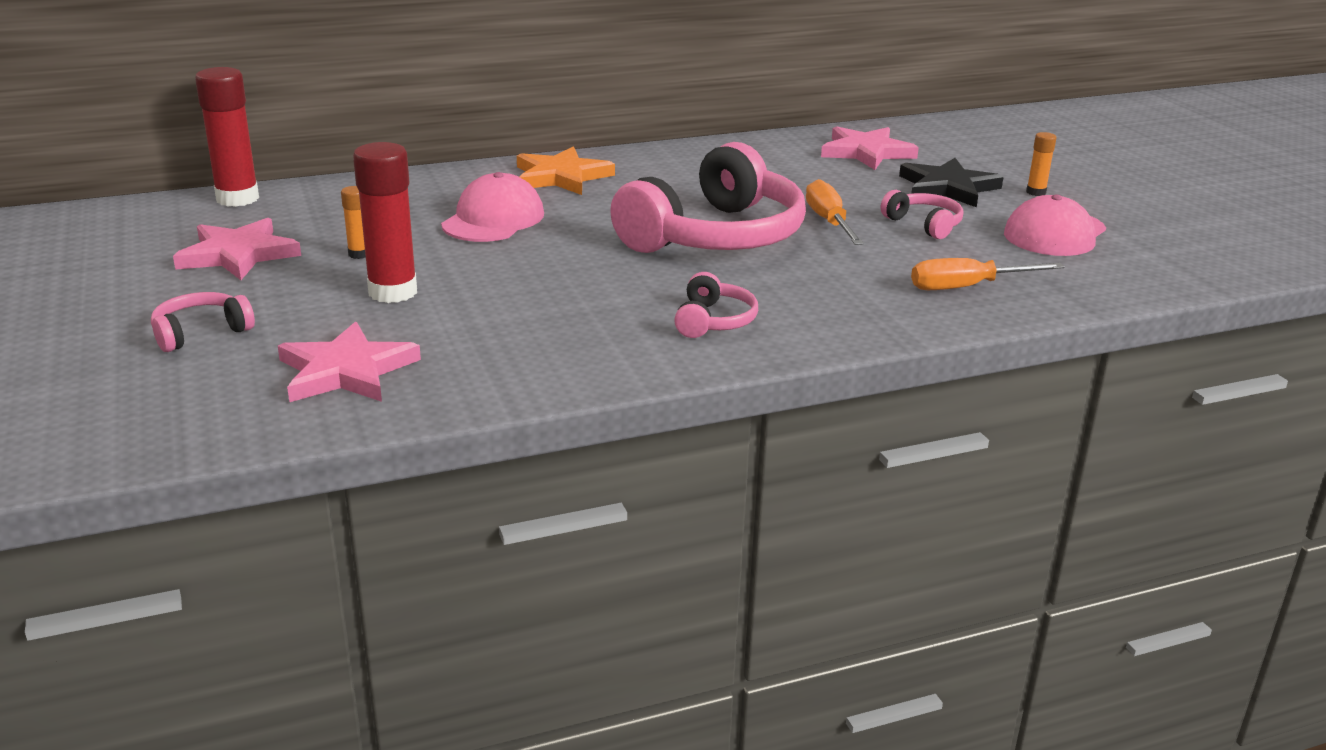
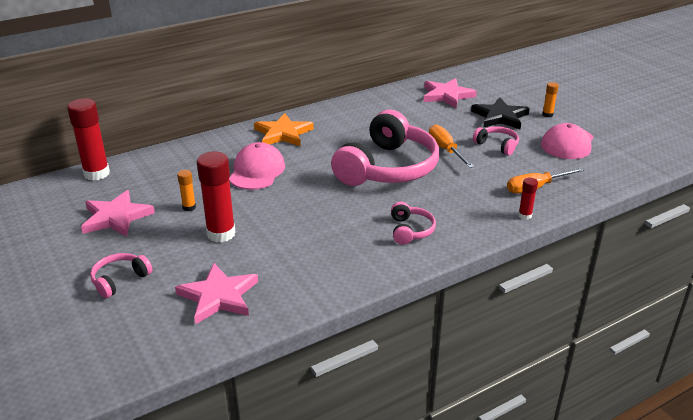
camera: 10 degrees left, 5 degrees up
none -> red glue stick [518,178,538,220]

